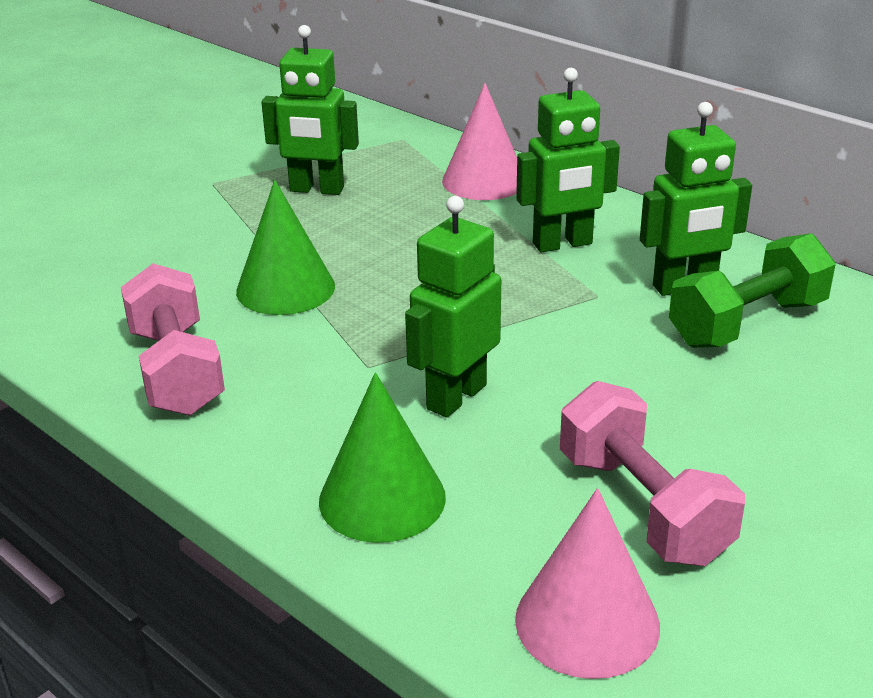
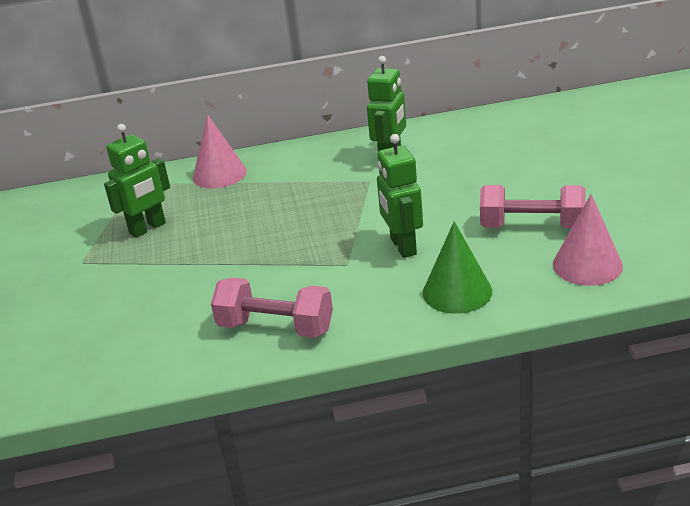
camera: 50 degrees left, 0 degrees up
green cone [236,180,335,315] -> none
green robot [516,68,620,252] -> none
green dumbbell [669,233,836,348] -> none

